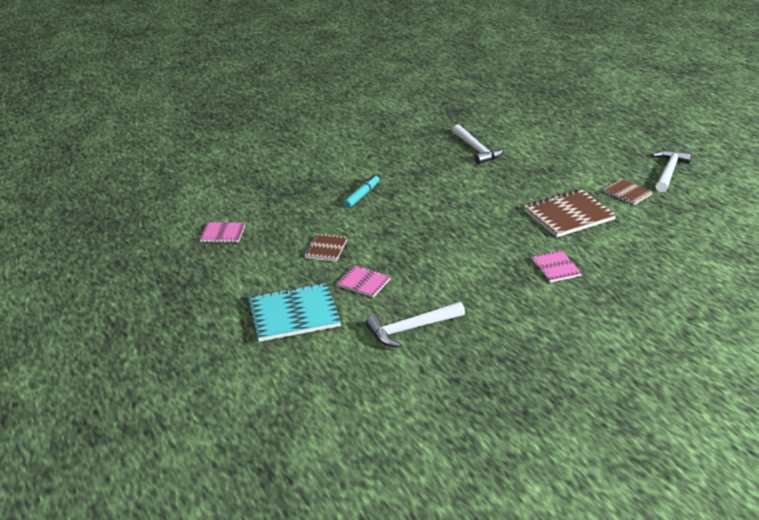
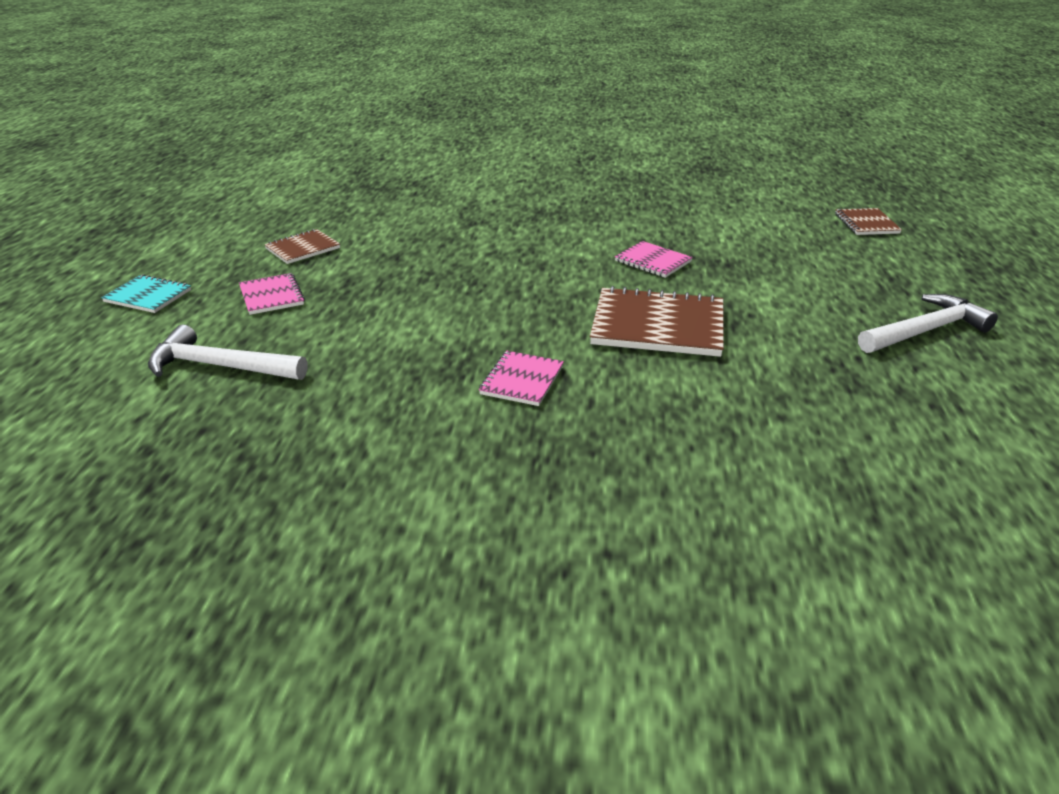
camera: 35 degrees right, 0 degrees up
pink notebook [199,222,245,243] -> pink notebook moved to [615,241,693,278]
turquoise notebook [248,283,341,342] -> turquoise notebook [101,274,191,313], size x0.55
turquoise marker [344,175,379,208] -> none
white hammer [452,125,504,164] -> none
brown notebook [603,179,653,205] -> brown notebook moved to [835,208,902,235]

